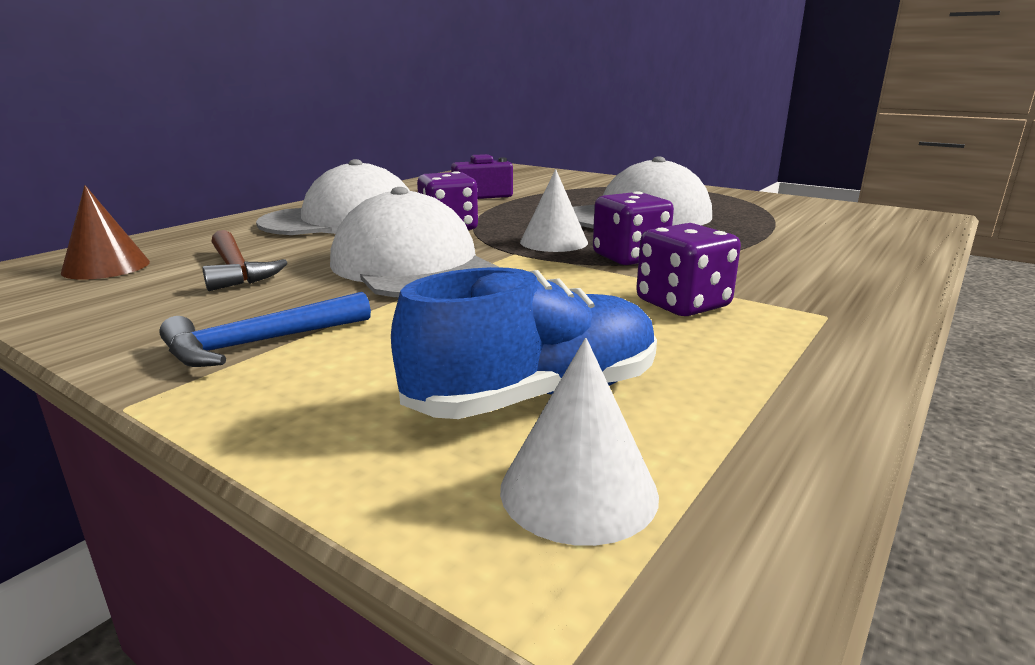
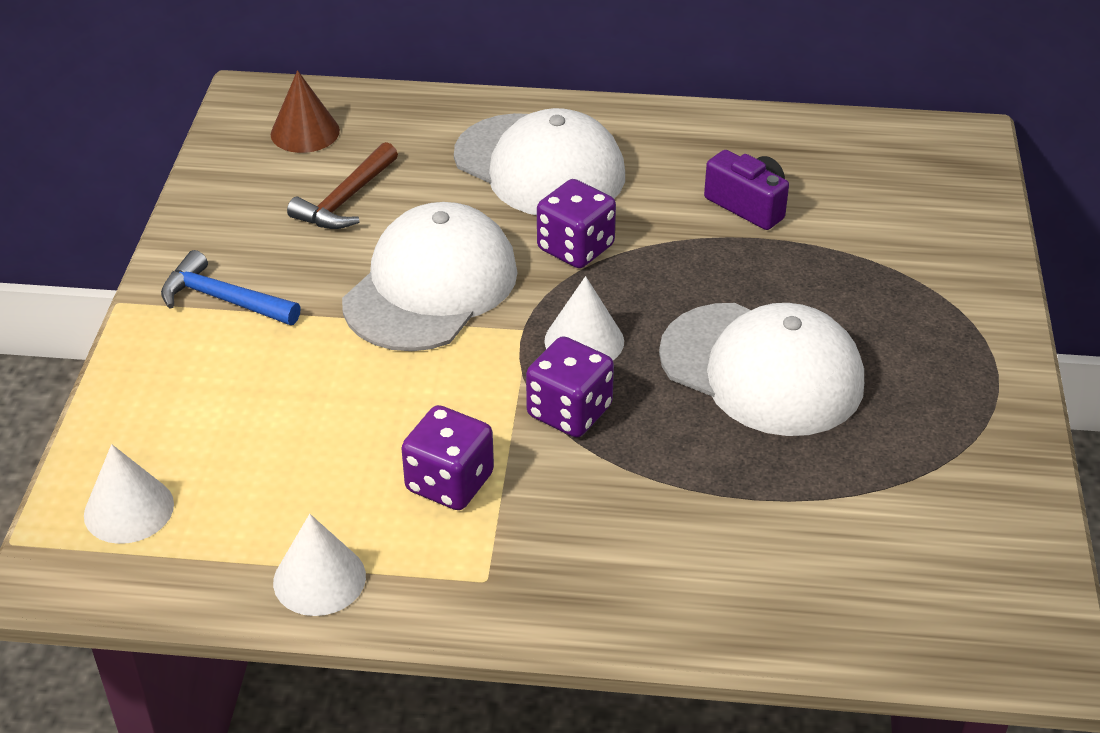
camera: 60 degrees right, 20 degrees up
blue shoe [391,267,657,419] -> none
none -> white cone [273,514,366,616]

